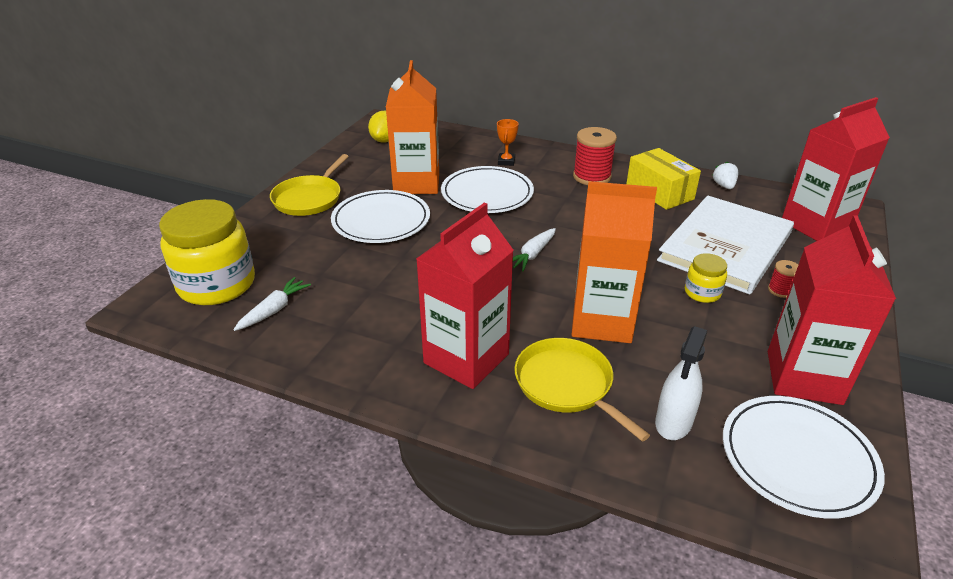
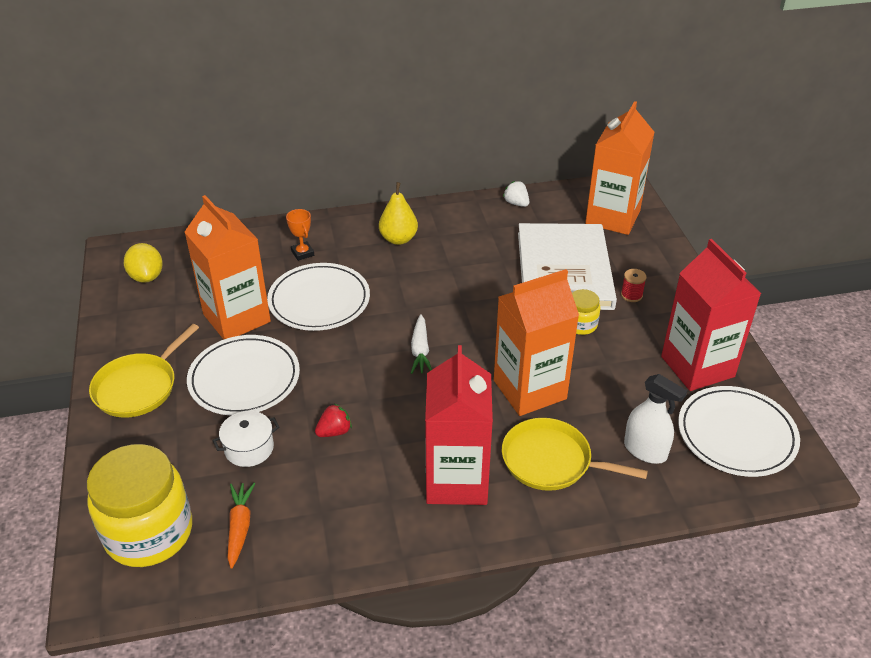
camera: 35 degrees left, 5 degrees up
white carrot [234,277,311,331] -> orange carrot [227,483,255,569]
yellow pan [270,154,349,216] -> yellow pan turned 45 degrees clockwise [89,324,199,418]
red spool [573,127,617,185] -> yellow pear [379,182,418,245]
yellow box [626,148,701,210] -> none
white spray bottle [655,326,707,440] -> white spray bottle turned 45 degrees counterclockwise [624,374,687,464]
red carton [782,97,890,241] -> orange carton [585,101,654,235]
none -> white pot [212,411,280,467]
none -> red strawberry [315,404,352,437]

